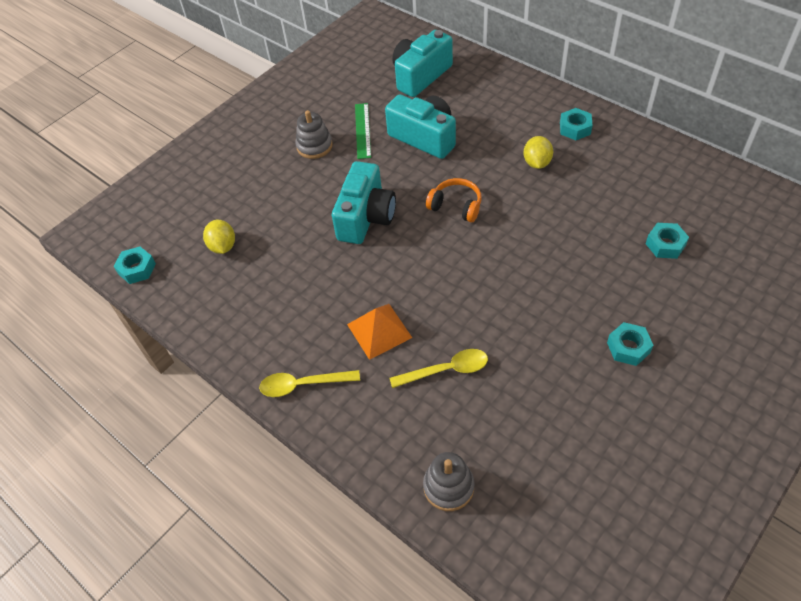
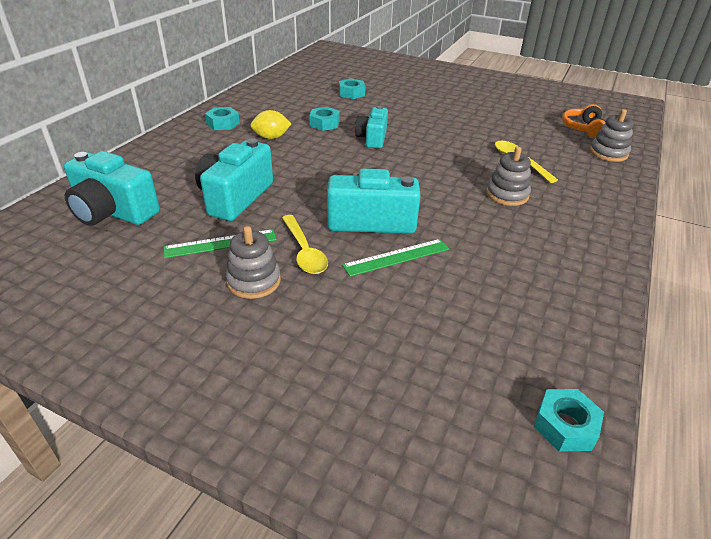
camera: 110 degrees left, 15 degrees down
yellow lemon [203,220,235,254] -> none
yellow spoon [259,370,360,397] -> yellow spoon moved to [282,215,328,274]
orange pyramid [347,304,412,360] -> grey stacking toy [486,147,531,206]
orange headphones [426,178,482,222] -> orange headphones moved to [562,104,606,138]
turquoise nut [607,322,654,366] -> turquoise nut moved to [309,107,340,131]
none -> green ruler [342,239,449,276]
none -> turquoise camera [355,106,388,149]

